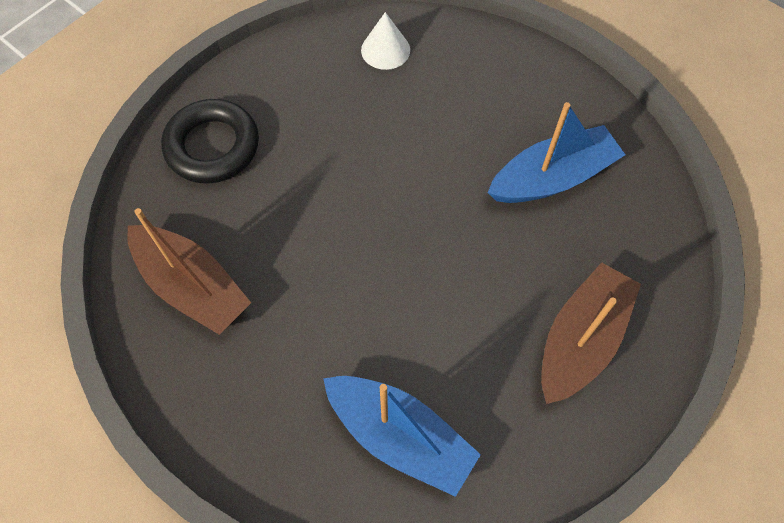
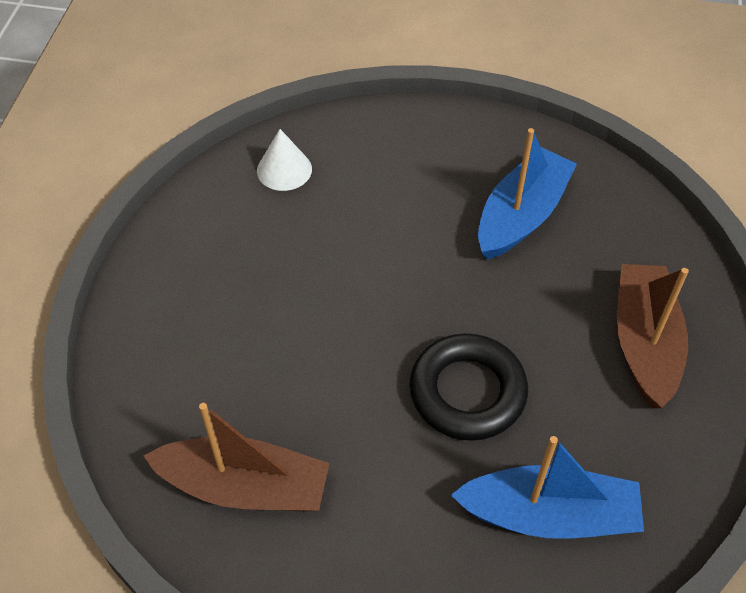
camera: 30 degrees left, 10 degrees down
black ring [161,99,259,183] -> black ring moved to [409,333,528,441]

